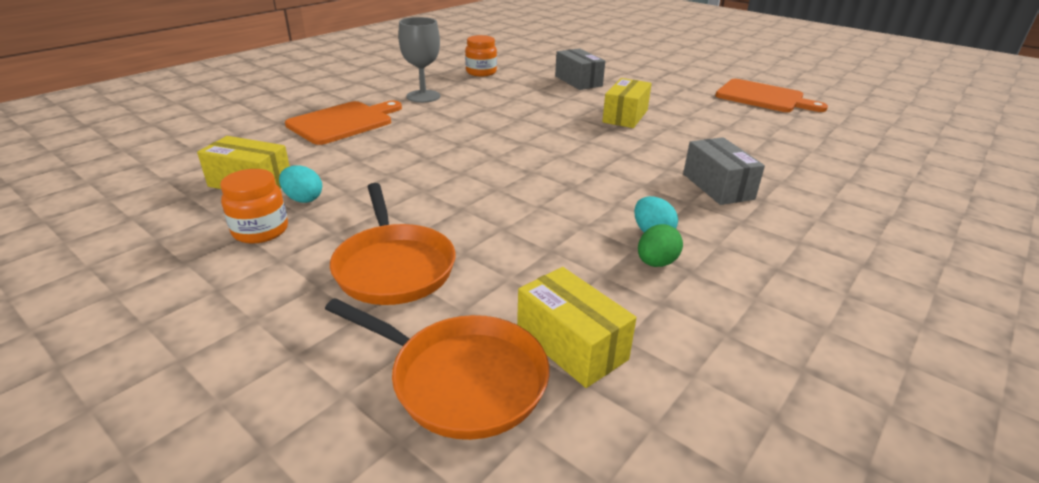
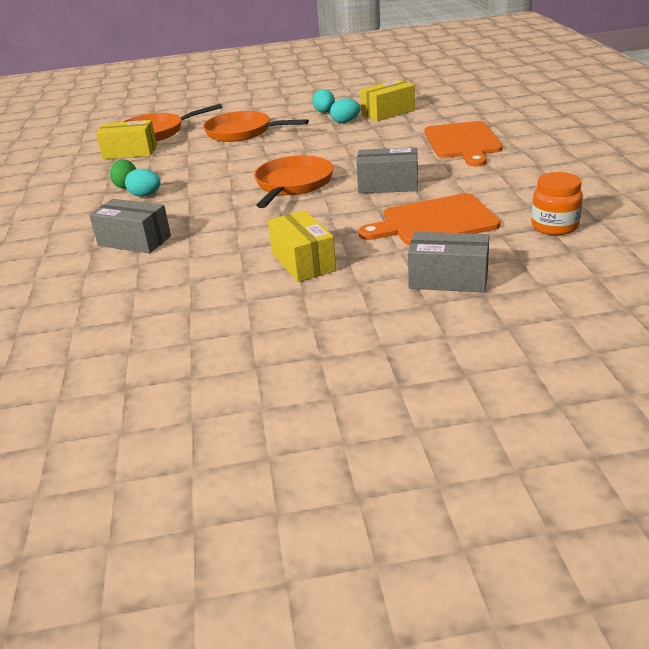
camera: 135 degrees right, 0 degrees up
orange jar [220,169,288,244] -> turquoise egg [312,89,335,113]
grey goblet [398,17,440,103] -> none
orange cutting board [715,79,828,112] -> orange cutting board moved to [358,193,501,245]
none -> orange pan [254,155,333,208]
none -> grey box [356,147,418,193]

